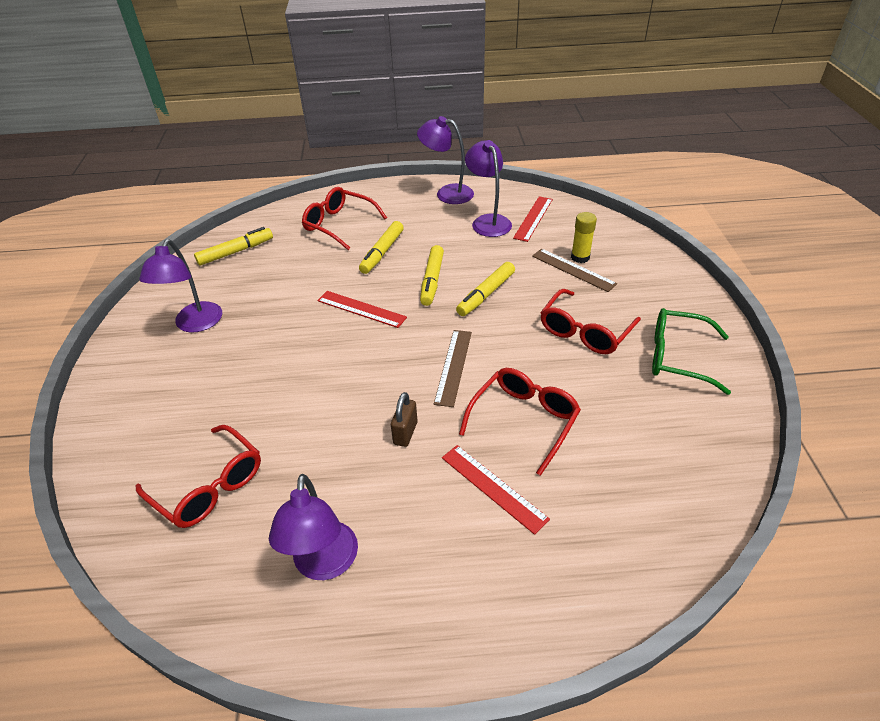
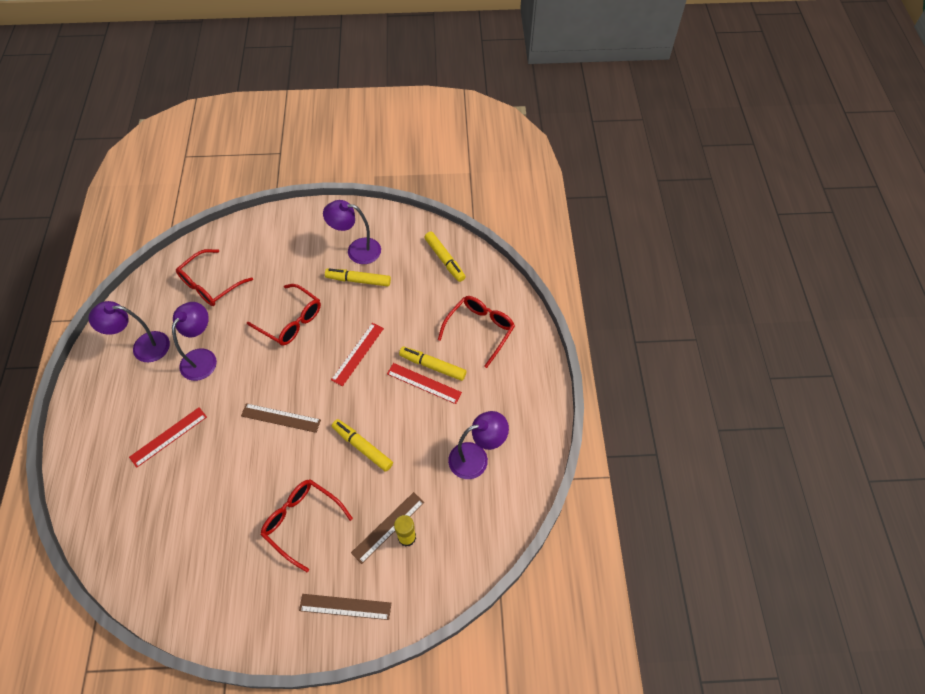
camera: 90 degrees right, 15 degrees up
brown padlock [391,392,418,447] -> none
purple lamp [417,116,474,204] -> purple lamp moved to [172,302,217,381]
yellow marker [420,245,444,306] -> yellow marker moved to [325,268,391,286]
red glasses [459,368,581,476] -> red glasses moved to [247,284,321,346]
red ruler [513,196,553,242] -> red ruler moved to [387,363,462,404]
green glasses [652,308,731,395] -> none
none -> brown ruler [299,594,391,620]

